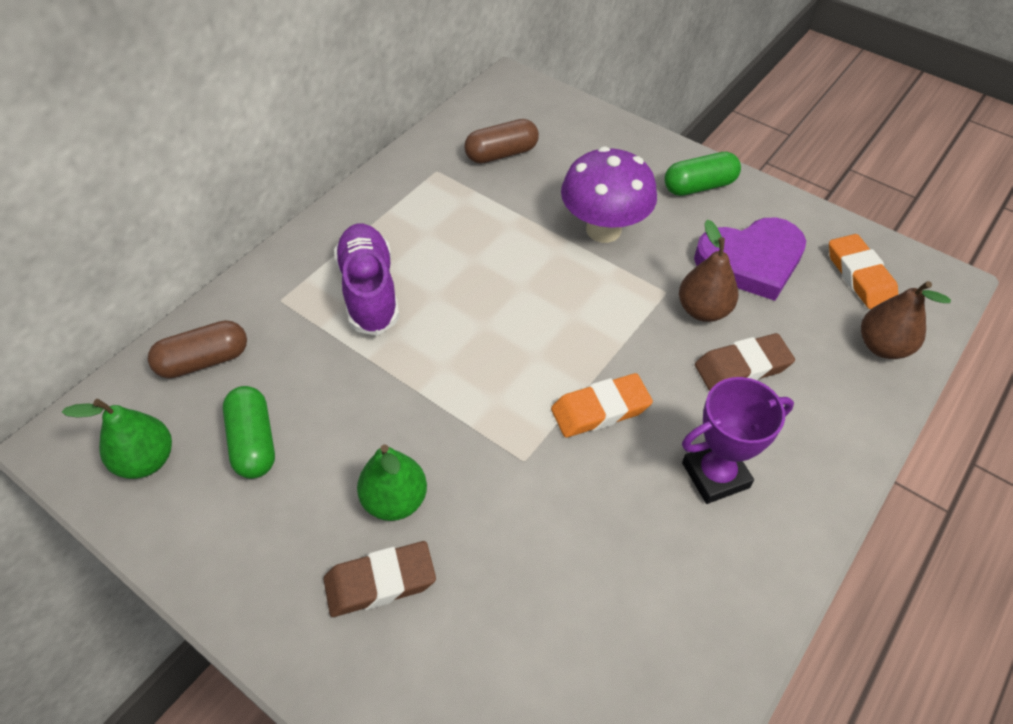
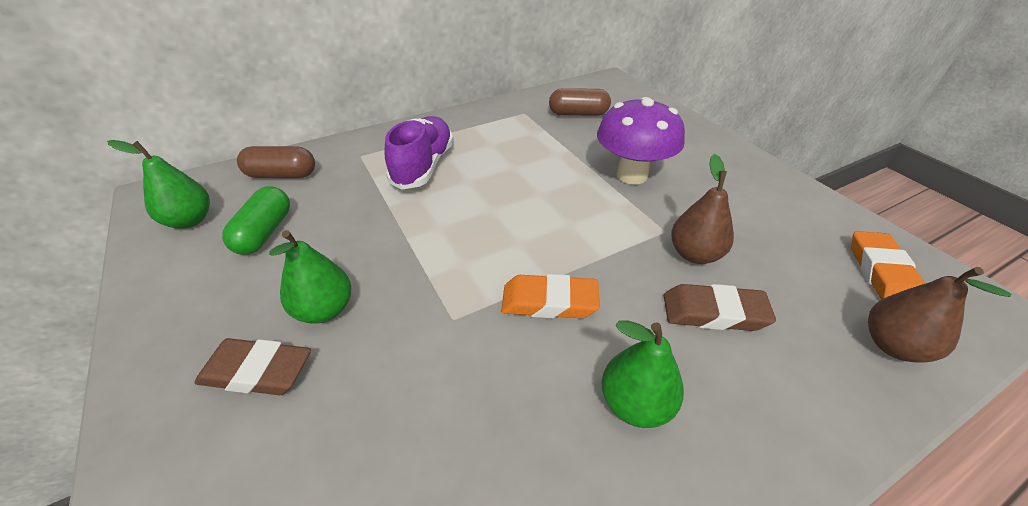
camera: 25 degrees right, 10 degrees down
green capsule [665,152,741,196] -> none
purple trophy [682,377,794,504] -> green pear [602,320,684,428]
purple heart [694,218,806,301] -> none

